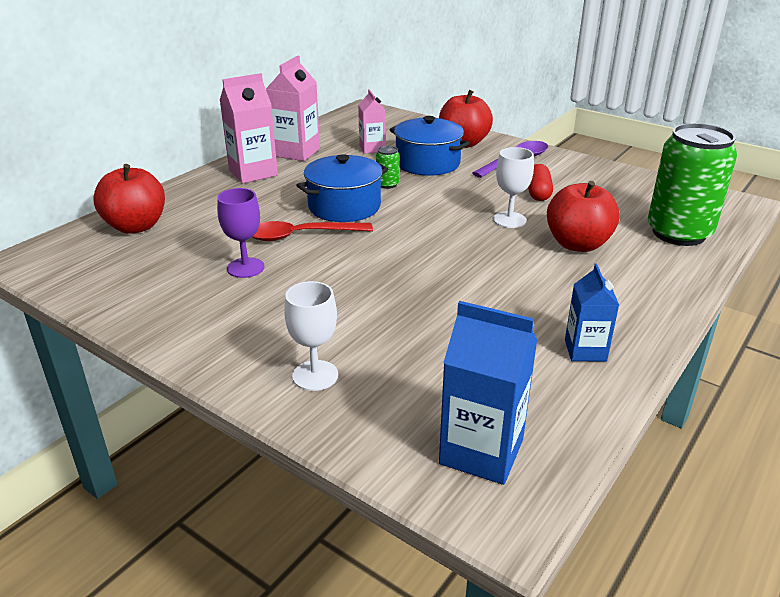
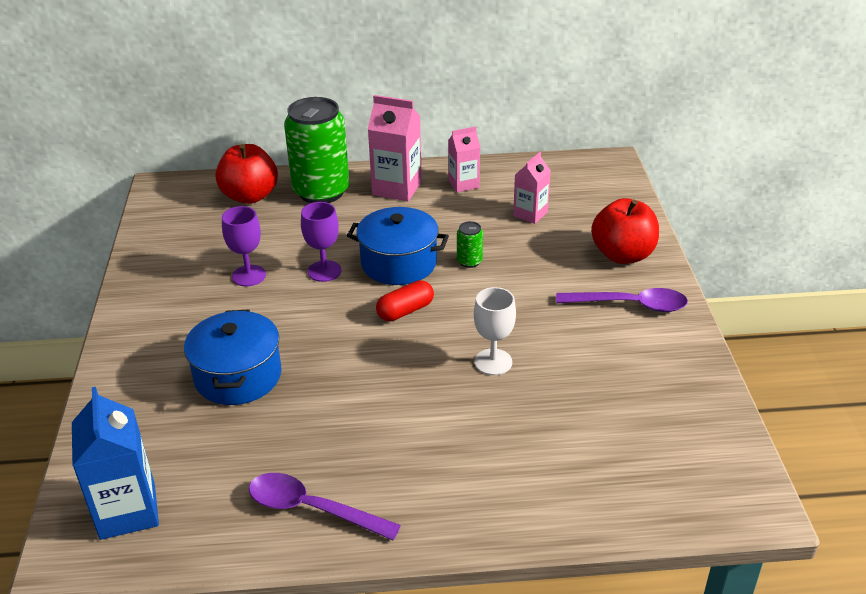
camera: 50 degrees right, 5 degrees up
red spoon [252,221,373,241] -> purple goblet [301,202,341,282]
pink carton [266,55,320,161] -> pink carton [448,127,480,192], size x0.63
white goblet [284,281,338,391] -> none
blue pot [389,116,470,176] -> blue pot moved to [184,309,281,405]
red capsule [528,164,553,201] -> red capsule moved to [376,280,434,321]
red apple [547,181,620,252] -> none
blue carton [565,264,619,362] -> purple spoon [249,473,401,540]
green can [647,123,737,246] -> green can moved to [284,97,349,203]

